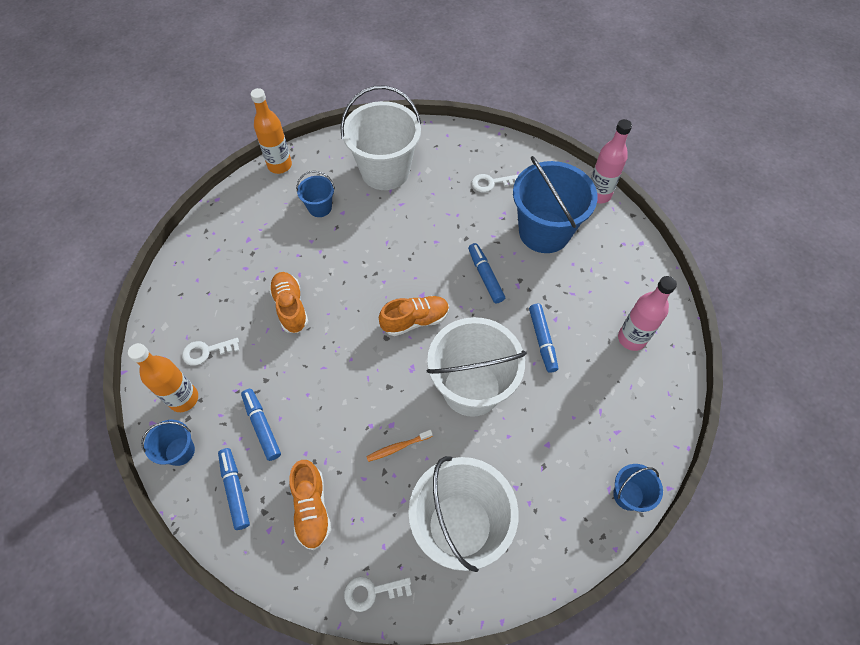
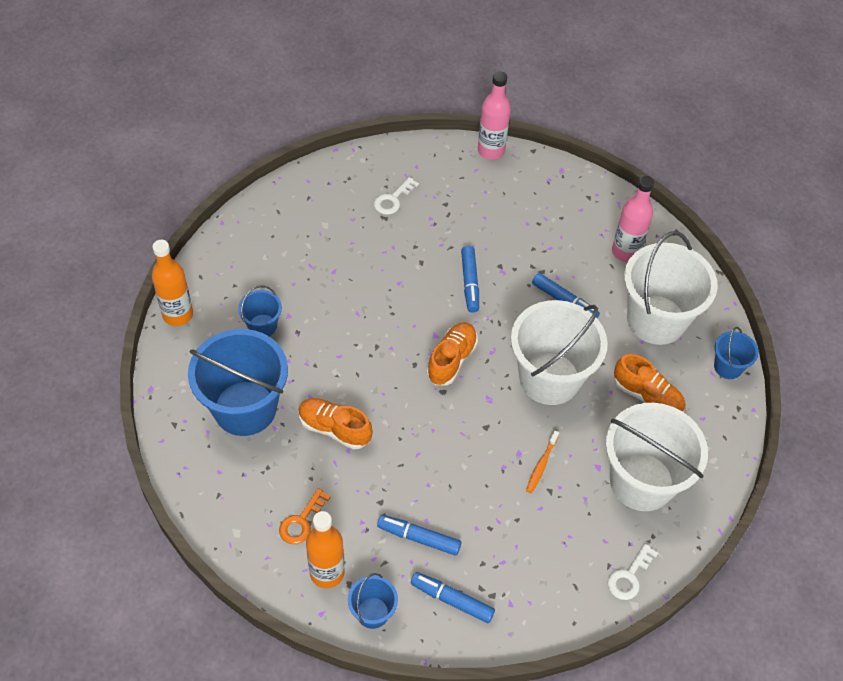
camera: 45 degrees left, 5 degrees down
white key [182,338,239,366] -> orange key [279,488,331,544]
orange shoe [289,460,331,550] -> orange shoe moved to [614,354,685,412]
white bucket [340,86,421,190] -> white bucket moved to [624,231,718,345]
blue marker [468,243,505,303] -> blue marker turned 120 degrees counterclockwise [461,246,479,313]
blue bucket [513,156,598,253] -> blue bucket moved to [188,329,288,436]

